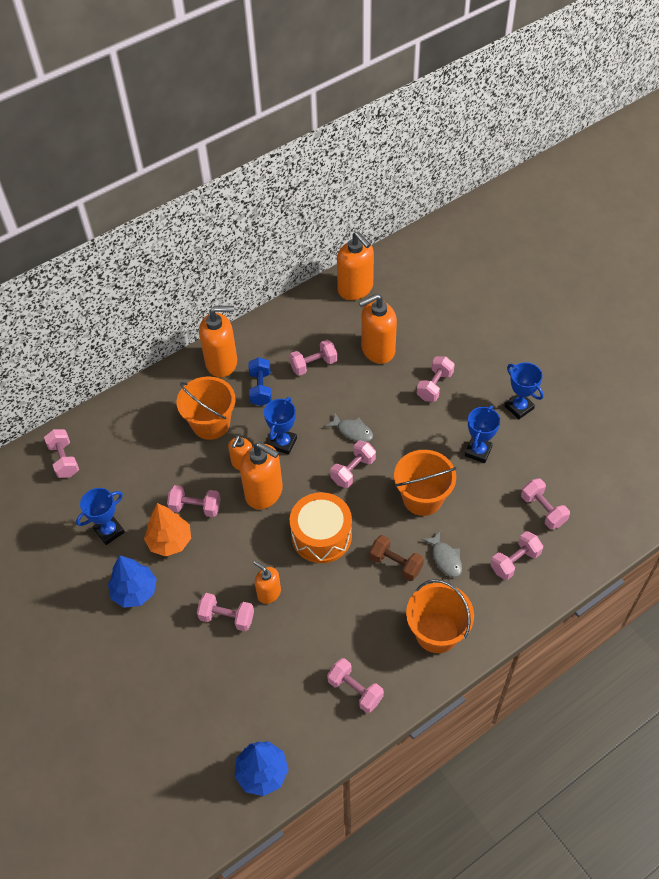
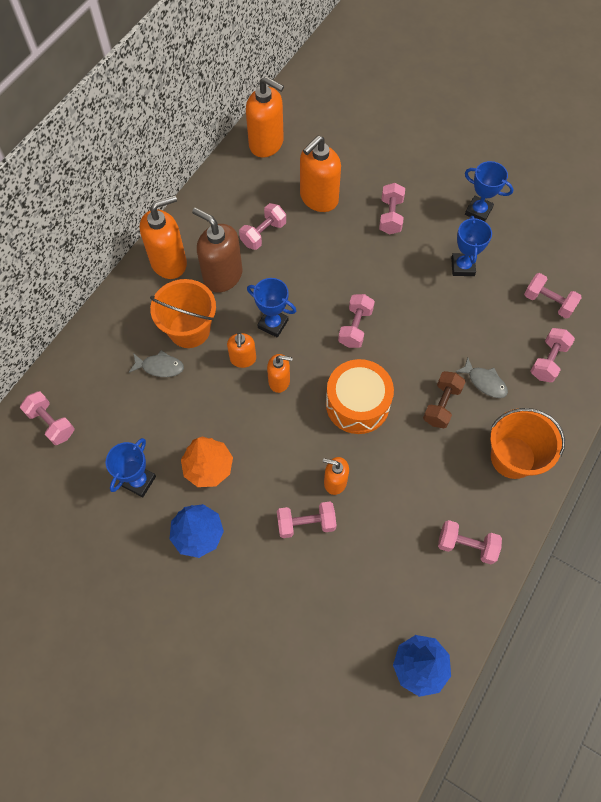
camera: 25 degrees left, 10 degrees up
pink dumbbell [167,485,220,517] -> none
orange soap dispenser [240,442,283,509] -> orange soap dispenser [267,354,293,393], size x0.57
blue dumbbell [248,357,272,406] -> brown soap dispenser [192,208,242,293]
blue trophy [264,397,297,455] -> blue trophy turned 60 degrees counterclockwise [247,278,296,338]
grey fish [325,413,373,442] -> grey fish moved to [129,350,184,377]
brown dumbbell [369,535,424,581] -> brown dumbbell turned 75 degrees counterclockwise [423,371,466,428]
orange bucket [394,450,457,516] -> none

